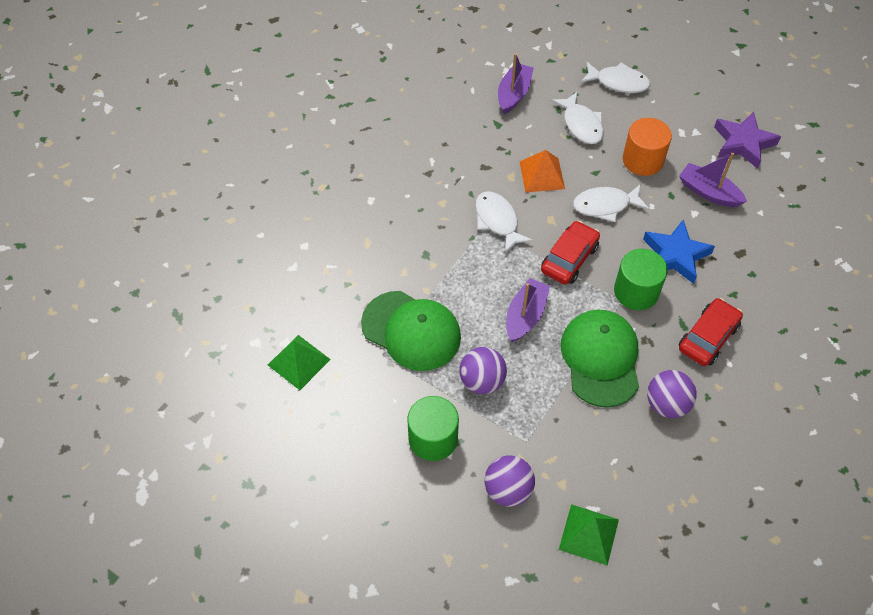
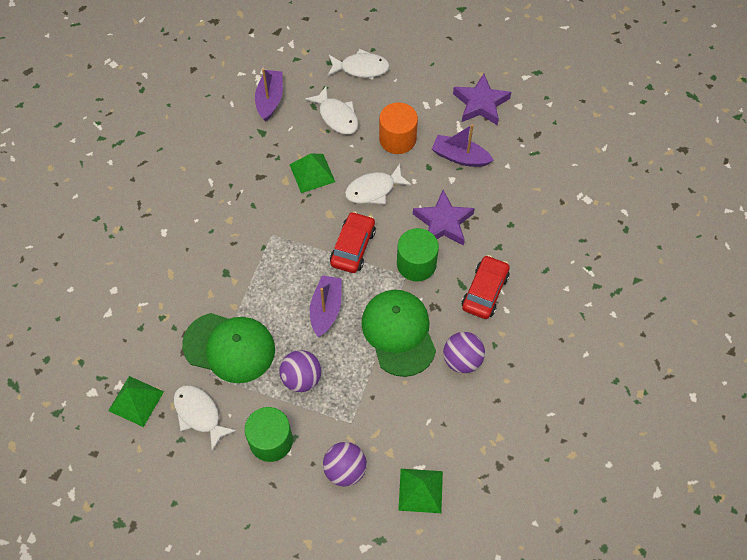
camera: 15 degrees left, 5 degrees up
white fish [475,191,533,253] -> white fish moved to [173,385,237,451]
orange pyramid [519,150,565,193] -> green pyramid [289,154,335,193]
blue star [643,220,715,284] -> purple star [413,190,475,246]

